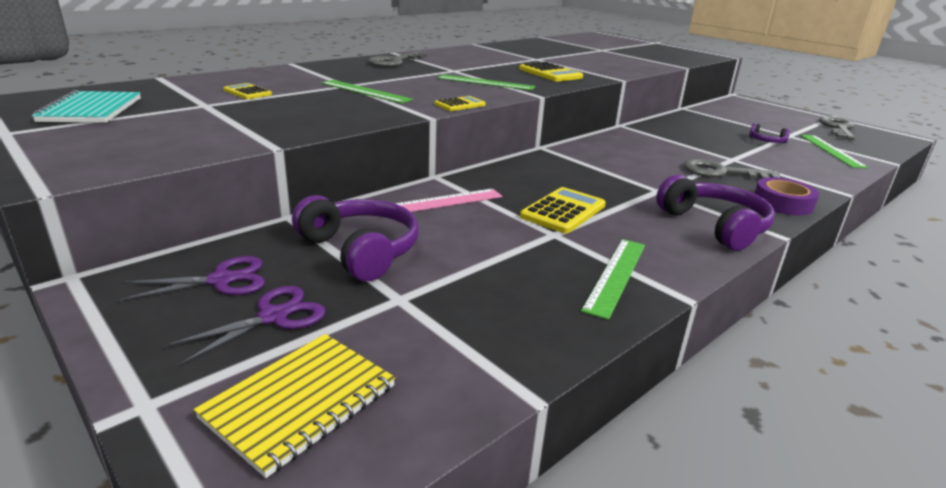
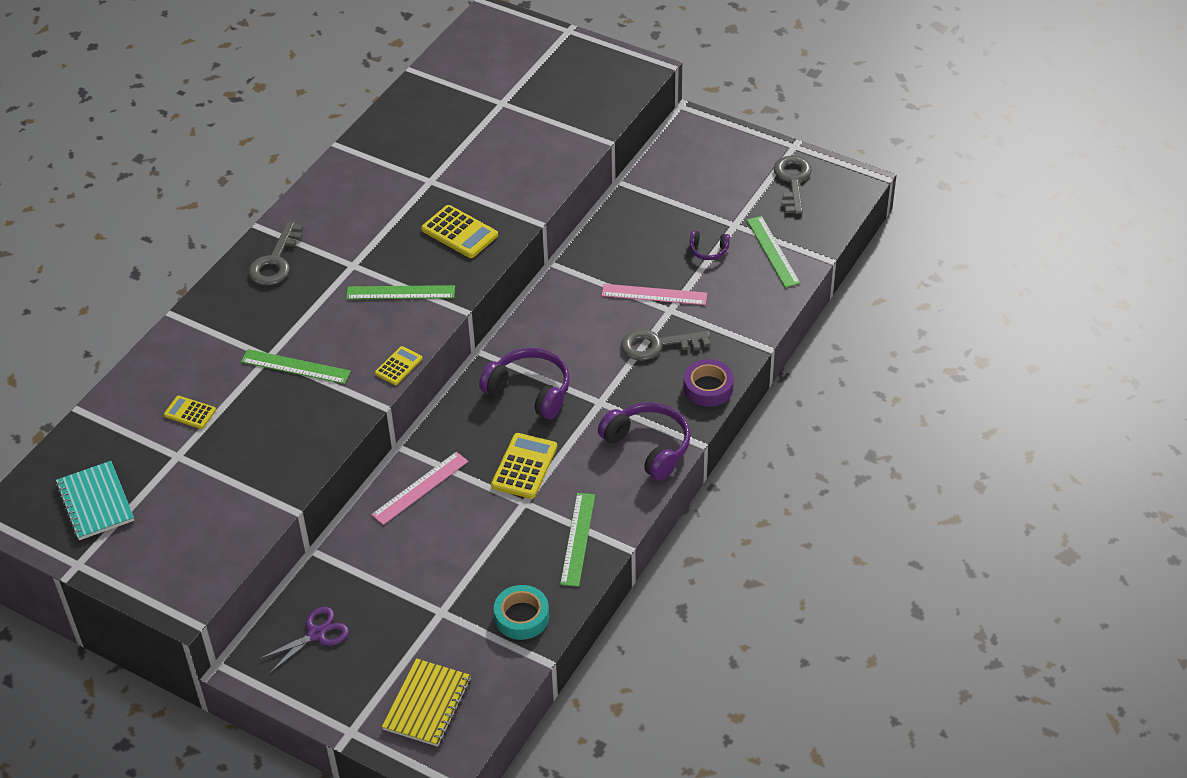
camera: 15 degrees left, 20 degrees up
purple scissors [165,286,326,366] -> none
purple headphones [292,195,418,281] -> purple headphones moved to [479,348,570,419]
none -> turquoise tape [494,585,549,640]
none -> pink ruler [602,284,707,305]

